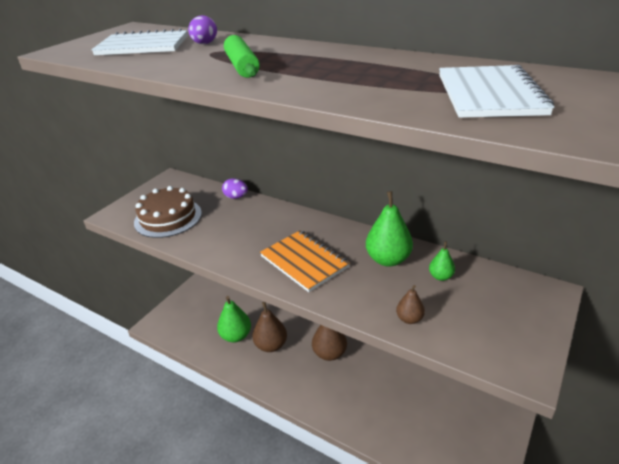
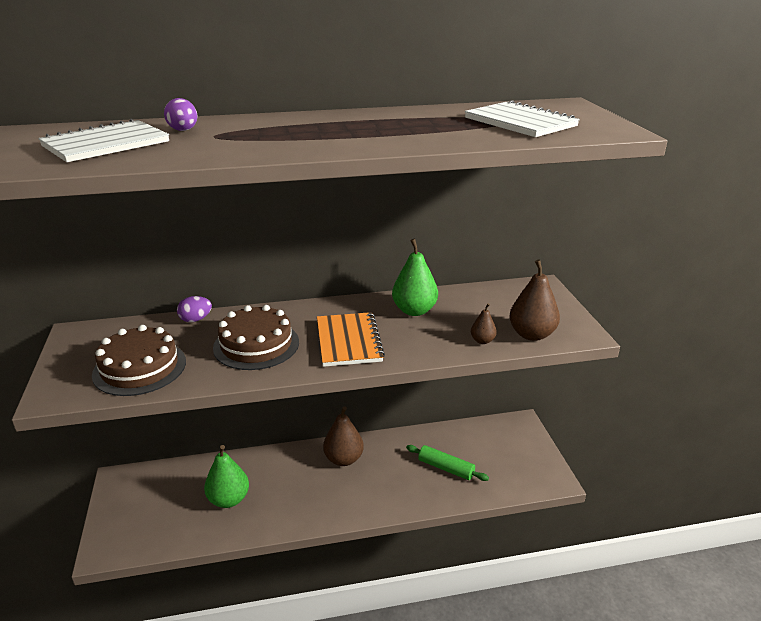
camera: 45 degrees left, 5 degrees down
green rolling pin [224,35,259,78] -> green rolling pin moved to [406,445,489,481]
brown pear [252,302,287,352] -> brown pear moved to [509,260,560,341]
orange notebook [260,230,350,292] -> orange notebook turned 75 degrees clockwise [317,312,385,367]
green pear [429,242,455,281] -> none
none -> brown cake [213,305,299,370]

